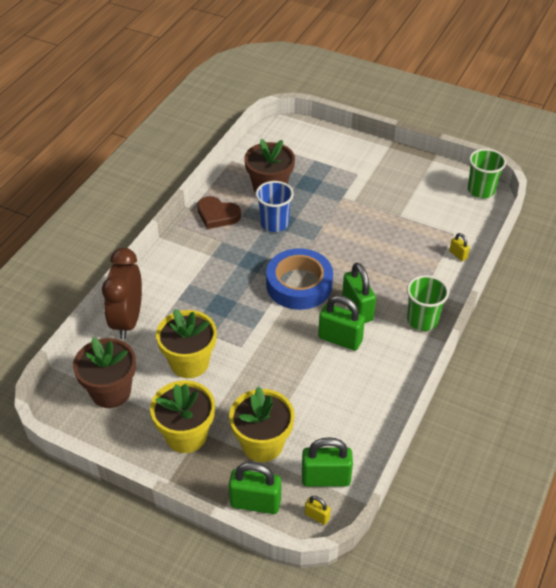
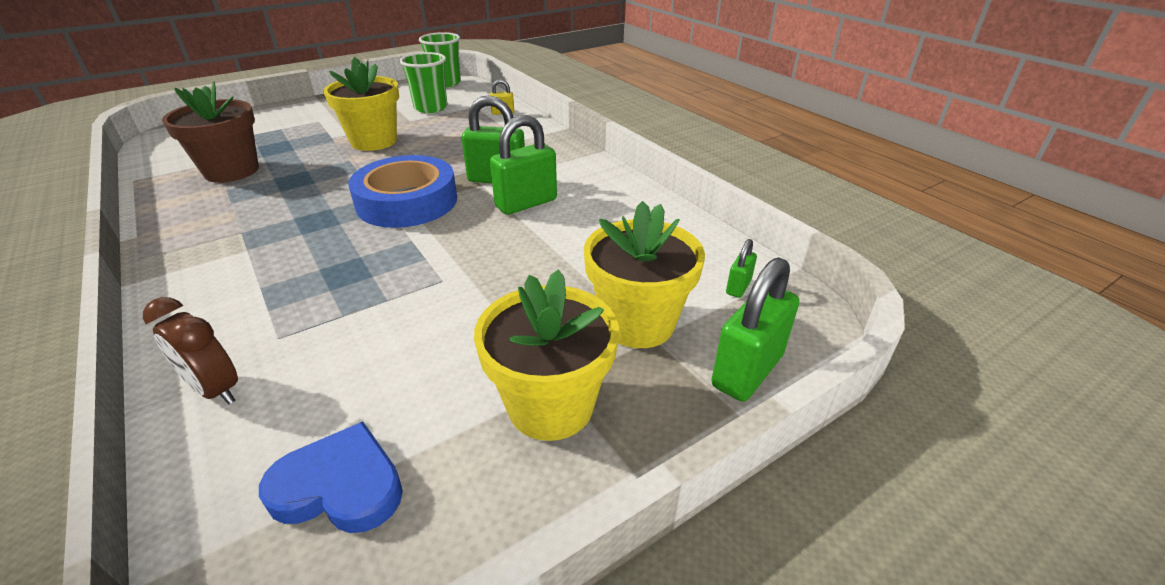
camera: 60 degrees left, 10 degrees down
brown flower pot [73,337,136,408] -> blue heart [259,422,403,533]
brown clock [102,248,142,339] -> brown clock [143,297,238,404], size x0.58
yellow flower pot [156,309,217,378] -> yellow flower pot moved to [323,57,399,151]
brown heart [197,196,241,229] -> none
blue cup [256,181,294,232] -> none
green padlock [302,437,353,487] -> green padlock [726,239,757,298], size x0.50
yellow padlock [305,496,331,525] -> none
green cup [407,275,449,331] -> green cup moved to [400,52,448,113]

